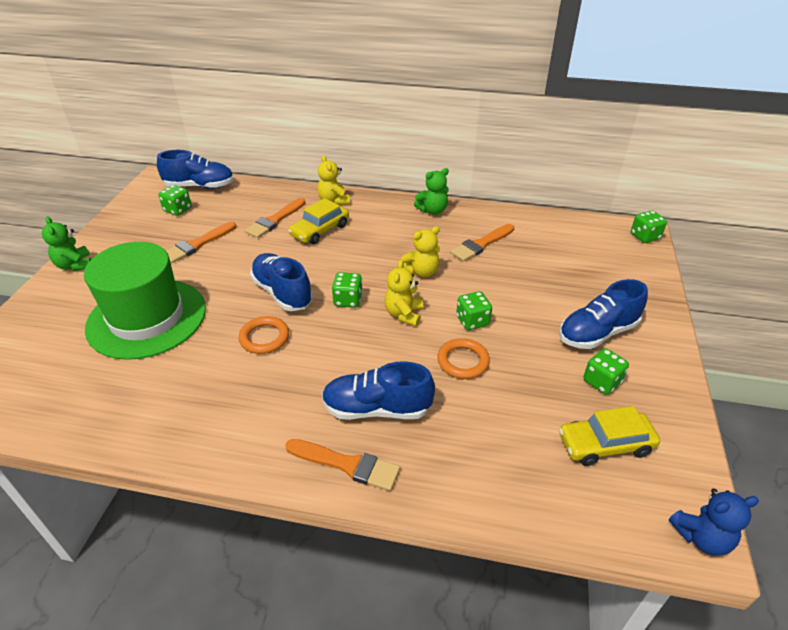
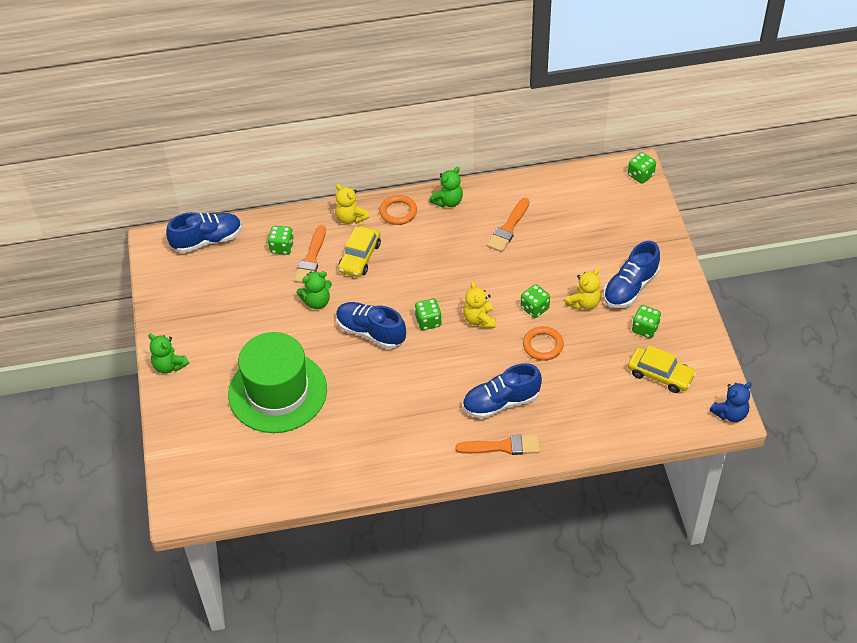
camera: 20 degrees left, 10 degrees up
green dice [158,185,192,216] -> green dice moved to [268,226,294,255]
orange brush [166,222,236,263] -> none
orange ring [239,316,289,354] -> orange ring moved to [379,195,417,225]
yellow teddy bear [402,226,440,277] -> yellow teddy bear moved to [565,268,601,310]
yellow car [559,406,660,466] -> yellow car turned 120 degrees counterclockwise [628,345,696,393]
none -> green teddy bear [297,271,332,309]

